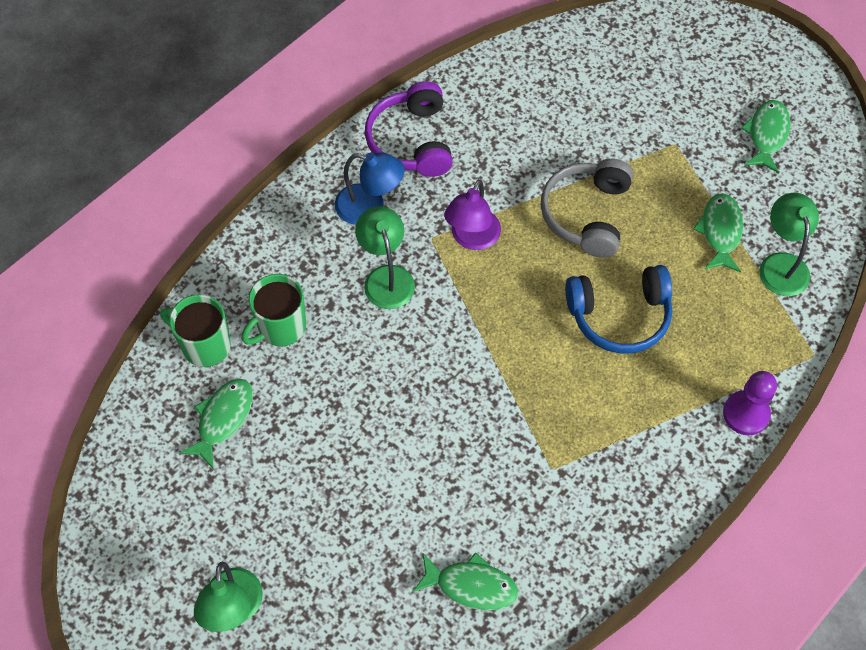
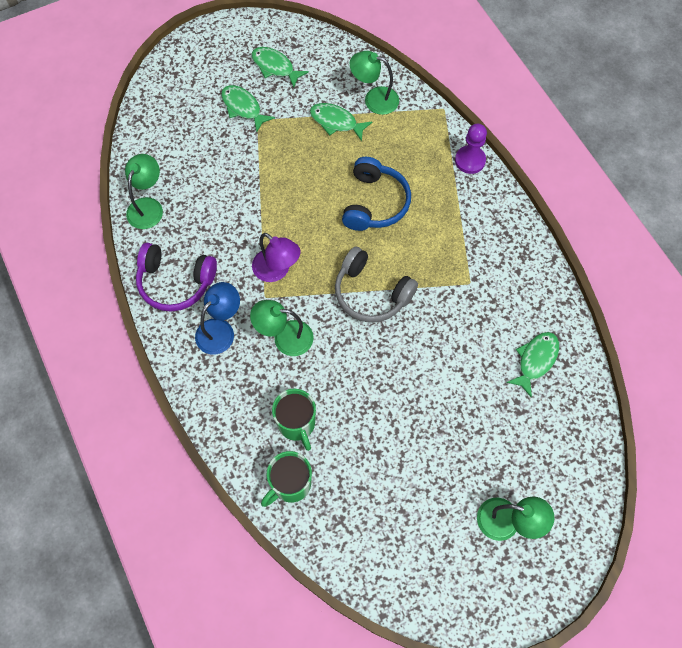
camera: 70 degrees left, 5 degrees up
green fish [179,379,253,469] -> green fish moved to [221,85,275,133]
grey headphones [541,159,633,258] -> grey headphones moved to [335,246,418,323]
none -> green lamp [125,154,163,229]

